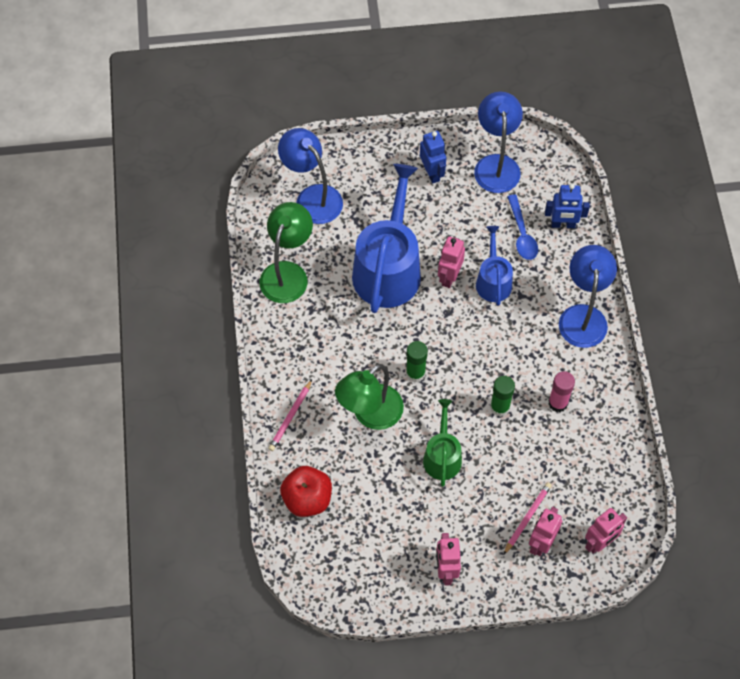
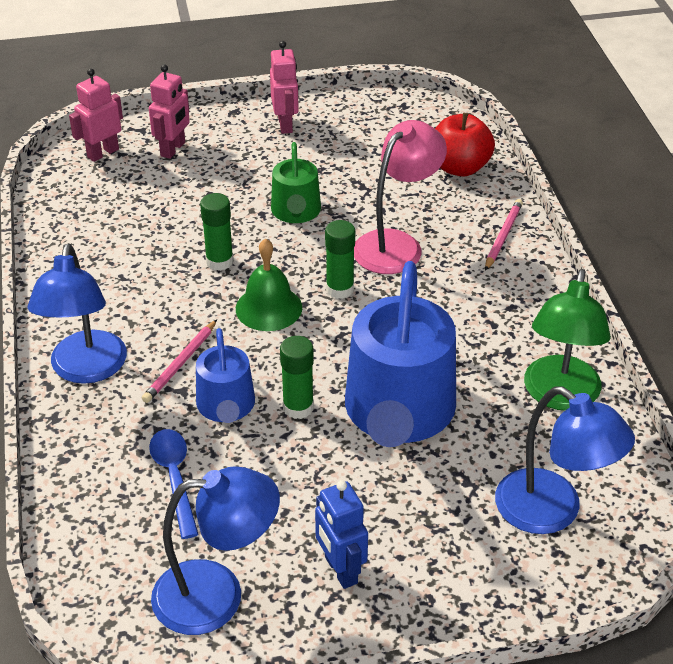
camera: 175 degrees right, 20 degrees down
green lamp [335,364,404,430] -> pink lamp [354,120,447,274]
pink robot [438,236,465,288] -> green glue stick [280,336,314,419]
blue lamp [474,91,523,193] -> blue lamp turned 90 degrees counterclockwise [151,466,280,635]
pink pencil [504,482,552,554] -> pink pencil moved to [142,319,217,403]
blue robot [545,184,590,228] -> none
pink glue stick [548,371,575,412] -> none
none -> green bell [236,238,302,331]

